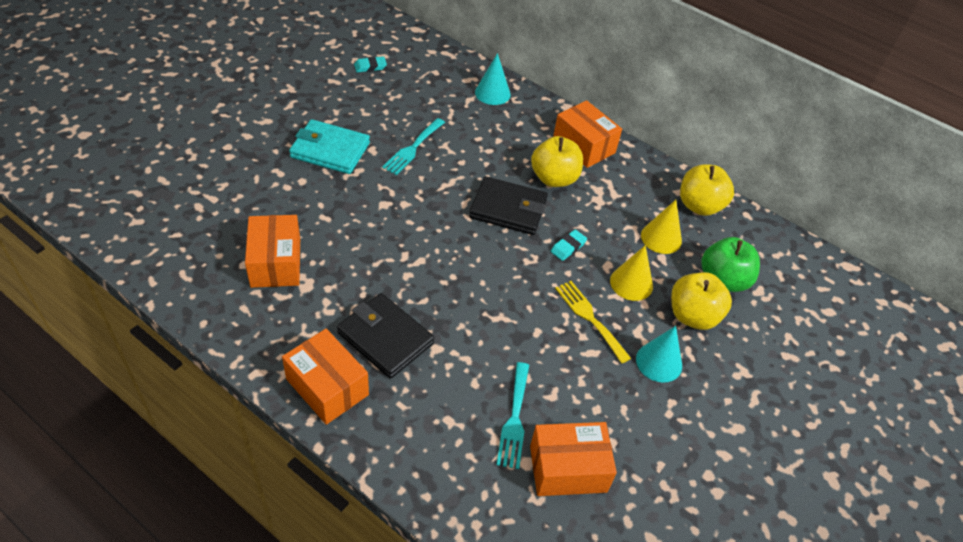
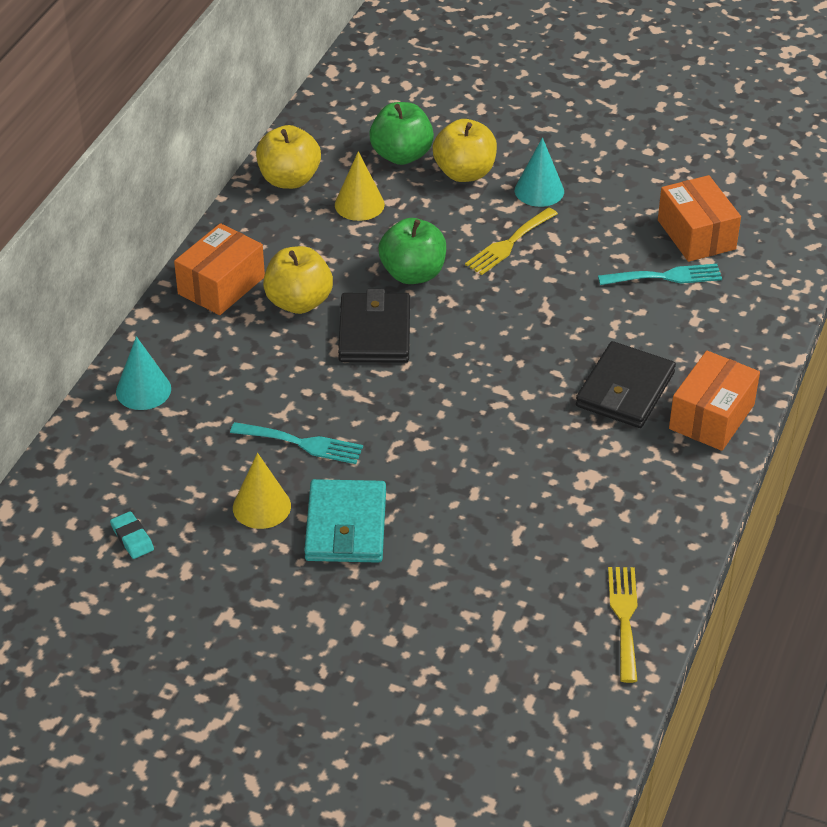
camera: 100 degrees left, 5 degrees down
orange box [245,215,300,288] -> none
turquoise eraser [551,230,587,261] -> green apple [378,218,446,284]
yellow cone [610,245,653,301] -> yellow cone moved to [233,453,291,529]
none -> yellow fork [608,567,637,683]

